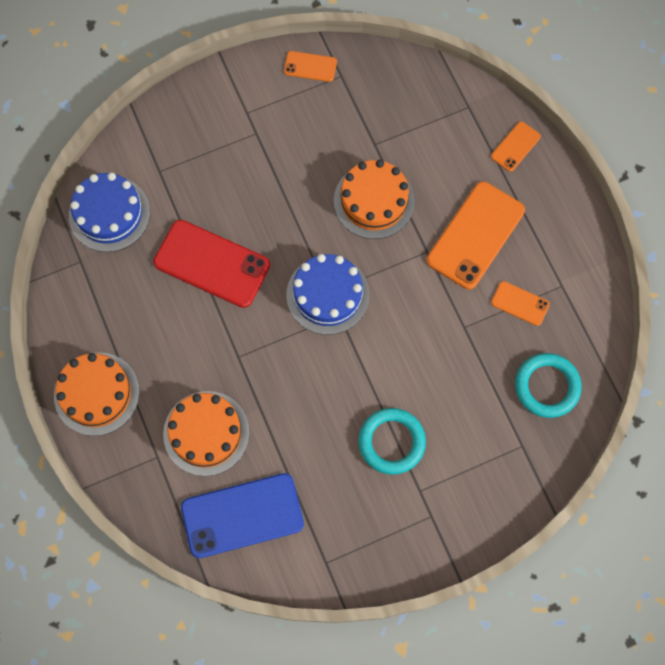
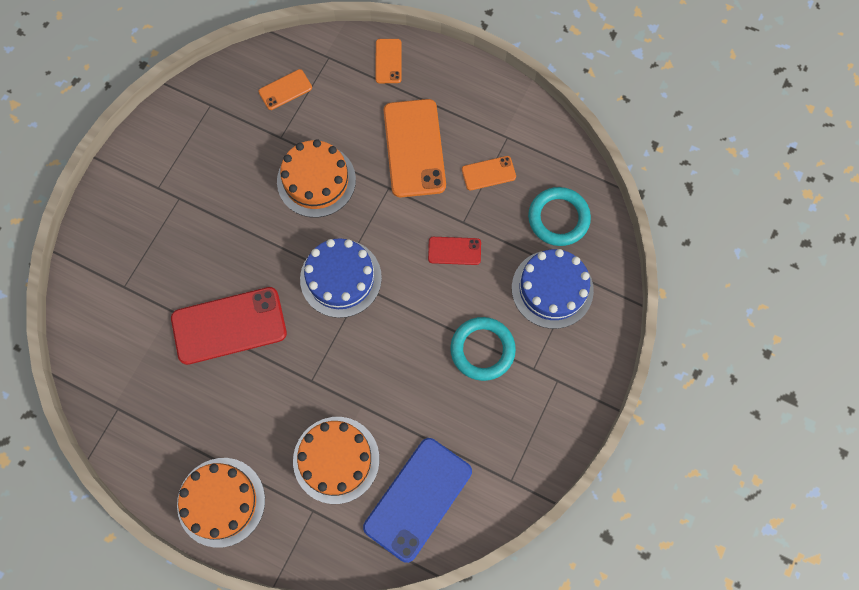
camera: 40 degrees left, 0 degrees up
blue cake [69,173,150,252] -> blue cake moved to [512,249,594,329]
orange phone [284,51,337,82] -> orange phone moved to [259,69,312,110]
none -> red phone [428,237,481,265]

